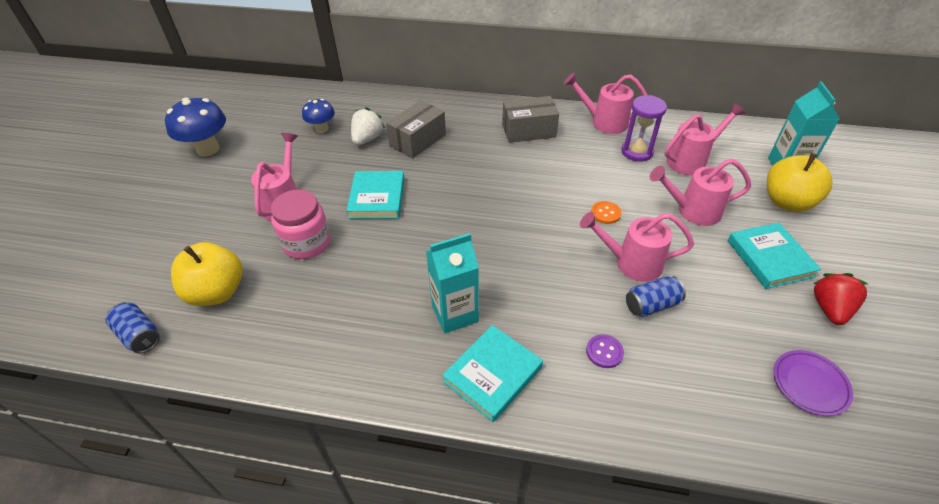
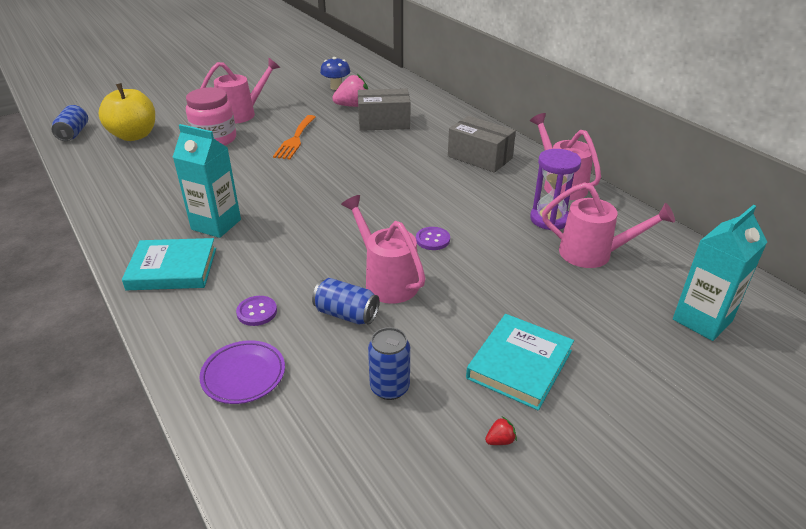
camera: 45 degrees right, 10 degrees down
blue mushroom [165,98,226,156] -> none
turquoise book [346,171,405,219] -> orange fork [273,115,316,159]
white strawberry [351,107,385,145] -> pink strawberry [332,74,368,107]
orange button [591,201,621,224] -> purple button [416,227,450,250]
pink watering can [650,159,751,226] -> none
yellow apple [767,153,832,212] -> none
purple plate [773,350,853,416] -> purple plate moved to [199,340,285,404]
red strawberry [813,273,868,325] -> red strawberry [485,416,517,445], size x0.43
none -> blue can [368,327,410,400]

